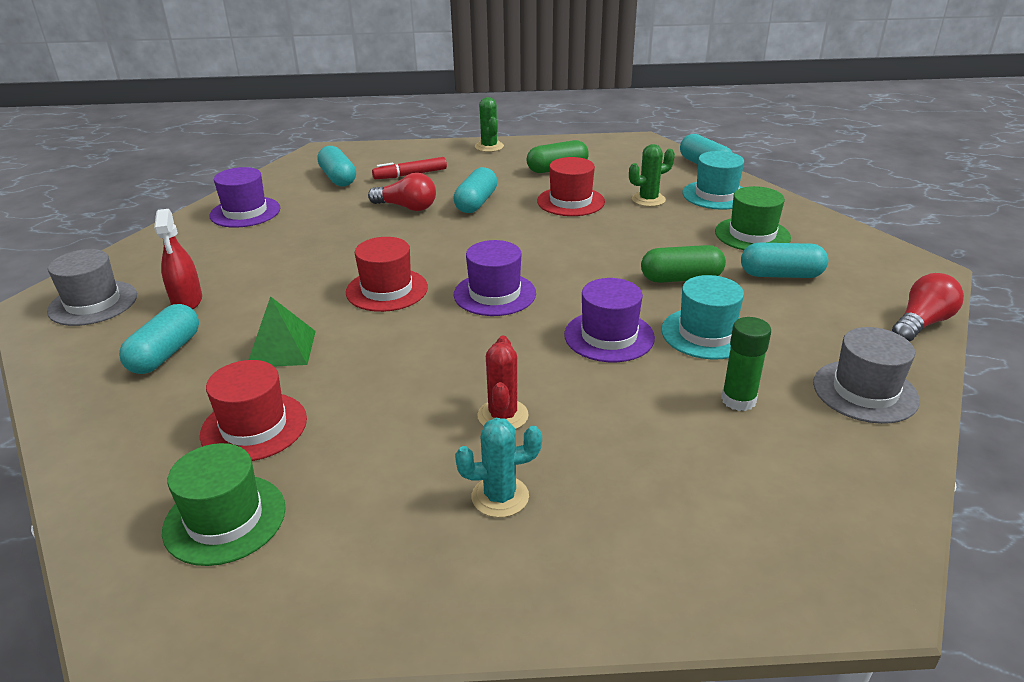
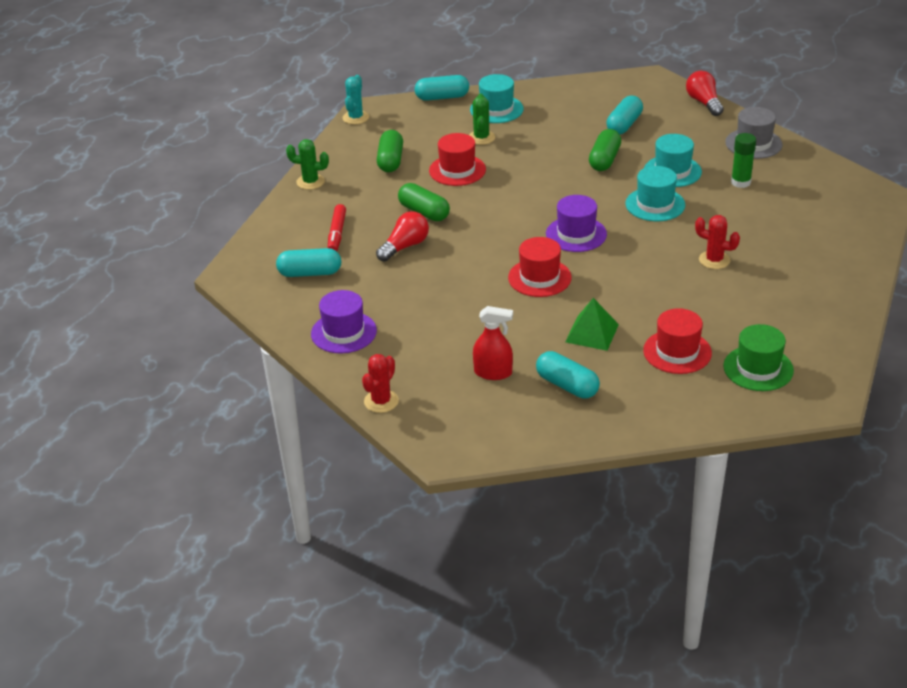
camera: 65 degrees left, 5 degrees up
grey hat [47,249,137,326] -> none
turquoise capsule [453,167,497,213] -> green capsule [398,183,450,221]
turquoise cactus [455,418,542,518] -> turquoise cactus moved to [342,75,369,124]
purple hat [564,278,655,362] -> turquoise hat [625,166,685,221]
green hat [715,186,791,250] -> none
none -> red cactus [362,354,399,413]

